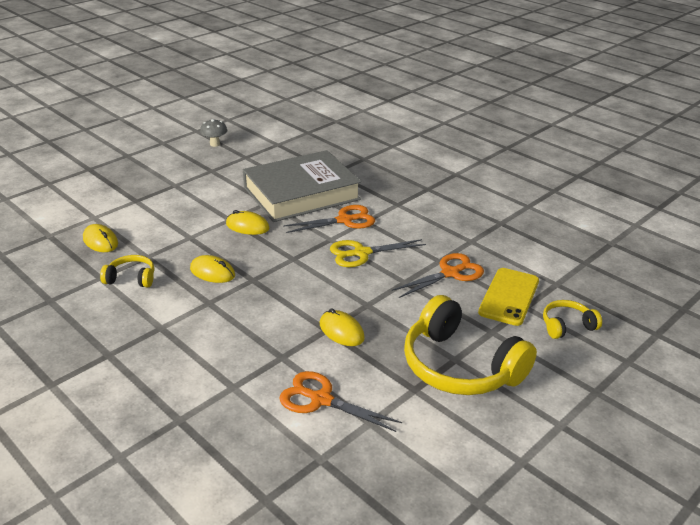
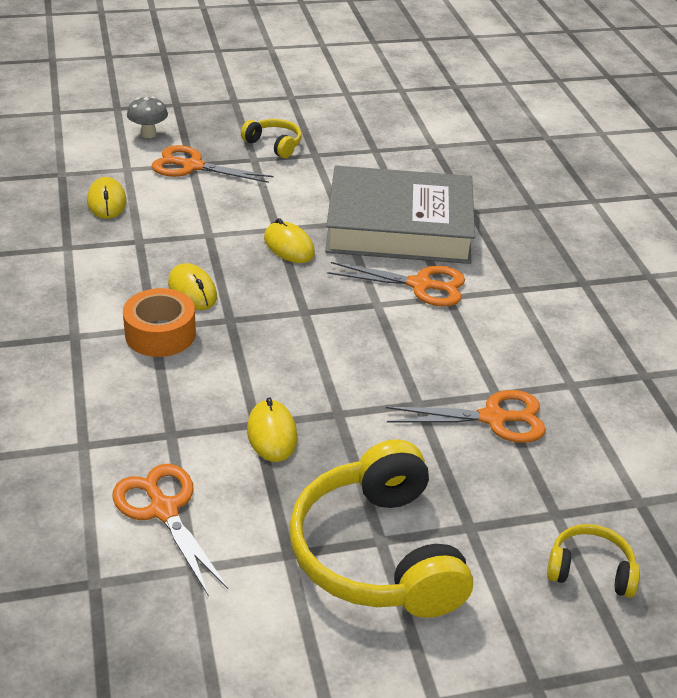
camera: 30 degrees right, 5 degrees up
yellow headphones [100,255,154,287] -> yellow headphones moved to [241,119,302,158]
grey mushroom [200,119,227,147] -> grey mushroom moved to [127,96,168,138]
yellow scissors [330,239,426,267] -> none
yellow phone [478,268,539,326] -> none
none -> orange tape [123,288,196,357]
none -> orange scissors [152,145,273,183]

